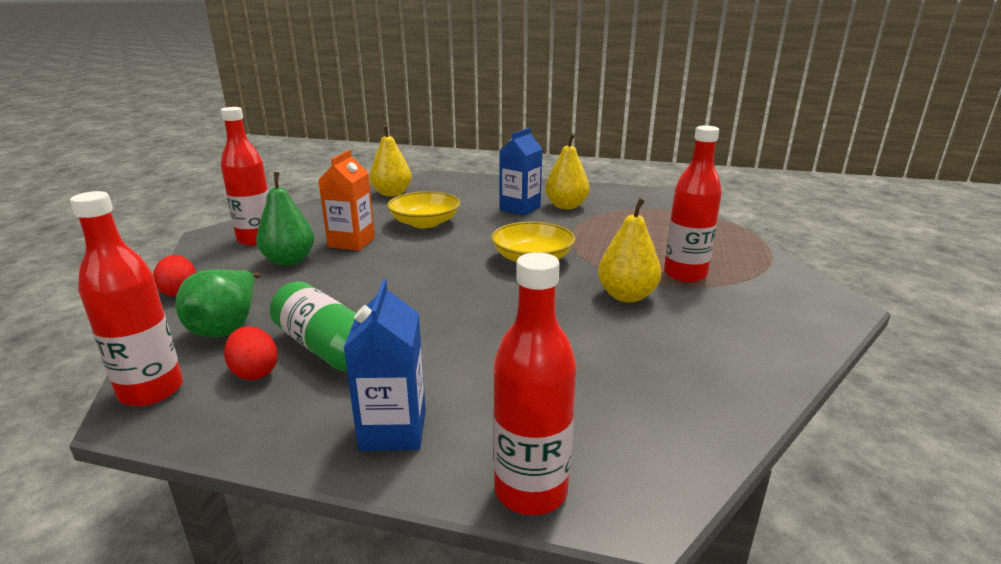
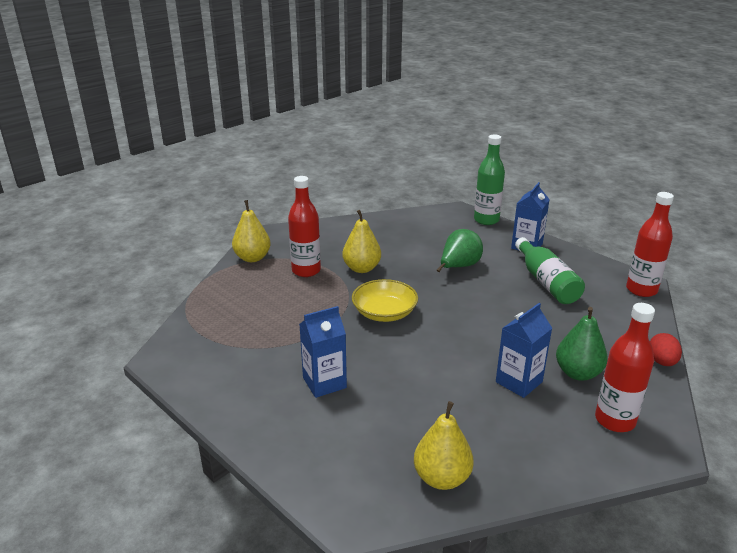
camera: 150 degrees left, 5 degrees up
green pear [175,269,260,337] -> green pear moved to [437,229,483,272]
red egg [224,326,278,380] -> none
orange carton [319,150,375,251] -> blue carton [496,303,552,398]
yellow bowl [387,191,460,228] -> none
red bottle [493,252,577,515] -> green bottle [474,135,505,225]
yellow pear [545,134,589,209] -> yellow pear moved to [232,200,271,262]

